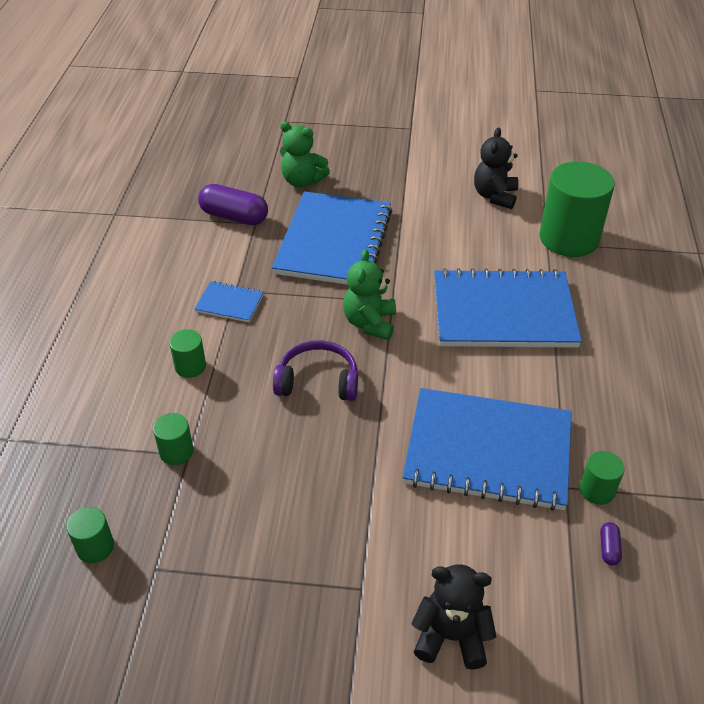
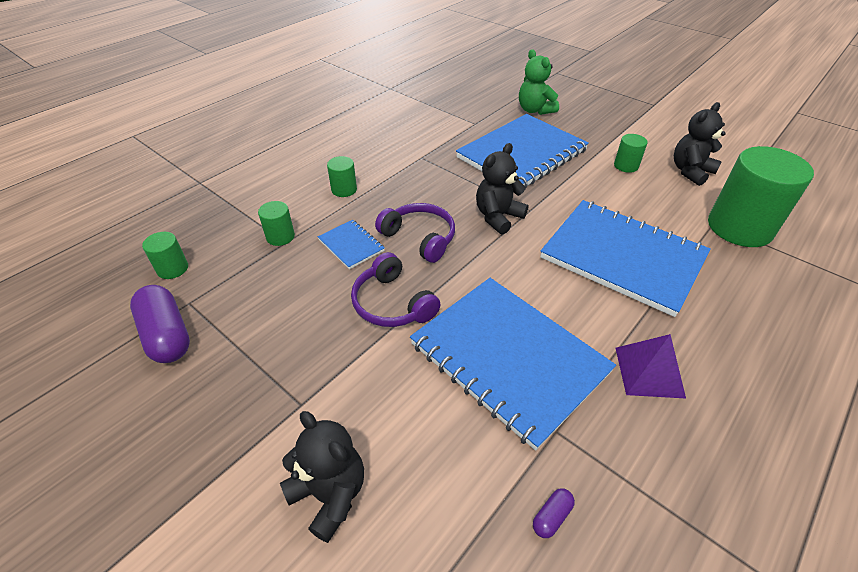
camera: 35 degrees right, 0 degrees up
blue notebook [194,281,264,322] -> blue notebook moved to [318,220,385,269]
purple capsule [198,184,268,225] -> purple capsule moved to [130,285,190,363]
green teddy bear [343,249,396,340] -> black teddy bear [476,143,529,235]
green cylinder [580,451,625,505] -> green cylinder moved to [614,134,648,173]
none -> purple headphones [351,252,441,327]
none -> purple pyramid [616,334,686,399]

